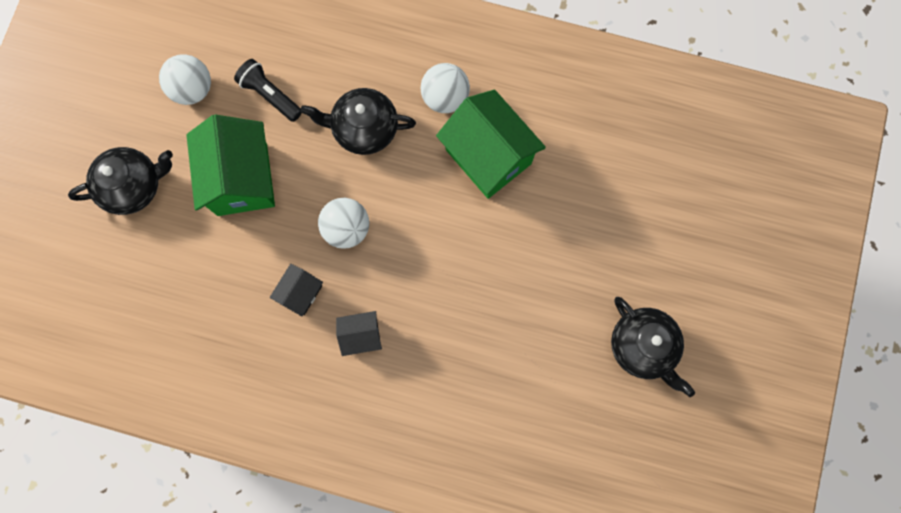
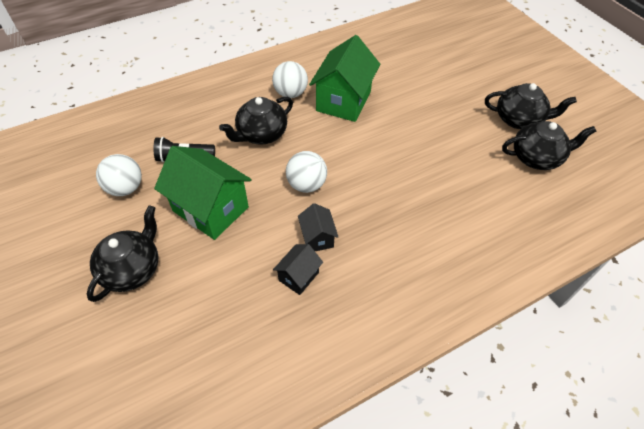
camera: 45 degrees left, 25 degrees down
black house [336,311,382,356] -> black house moved to [273,244,323,295]
green house [436,89,546,199] -> green house turned 75 degrees counterclockwise [309,35,380,122]
none -> black teapot [502,121,596,170]

